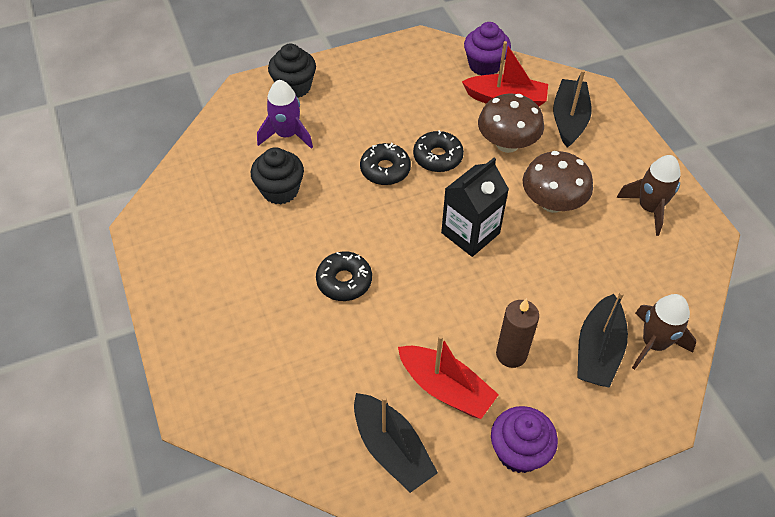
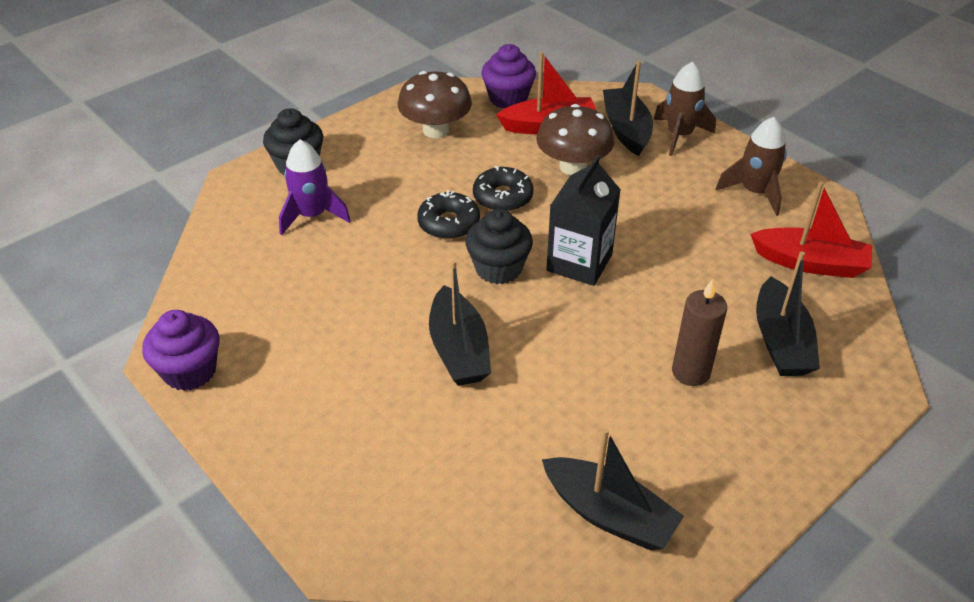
camera: 20 degrees left, 10 degrees down
black cupcake [251,147,304,205] -> black cupcake moved to [465,209,533,284]
black donut [316,251,372,301] -> black boat [429,260,491,386]
red boat [398,335,499,419] -> red boat moved to [750,182,872,278]
purple cupcake [491,406,558,473] -> purple cupcake moved to [142,310,219,391]
brown mushroom [523,151,593,213] -> brown mushroom moved to [398,71,472,138]
brown rocket [632,294,696,370] -> brown rocket moved to [653,61,716,156]

